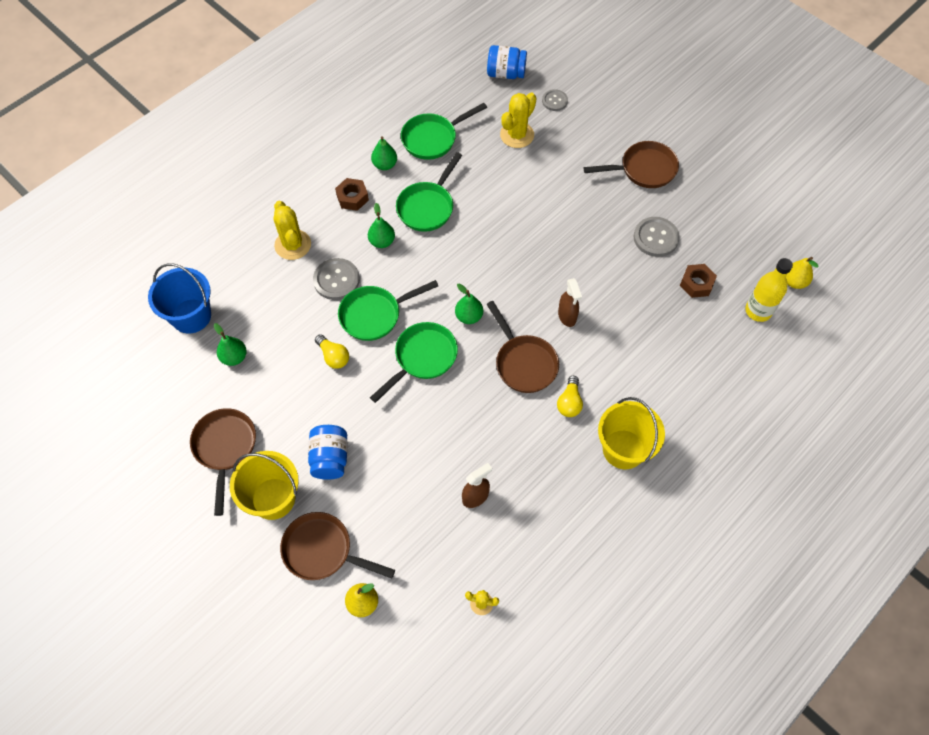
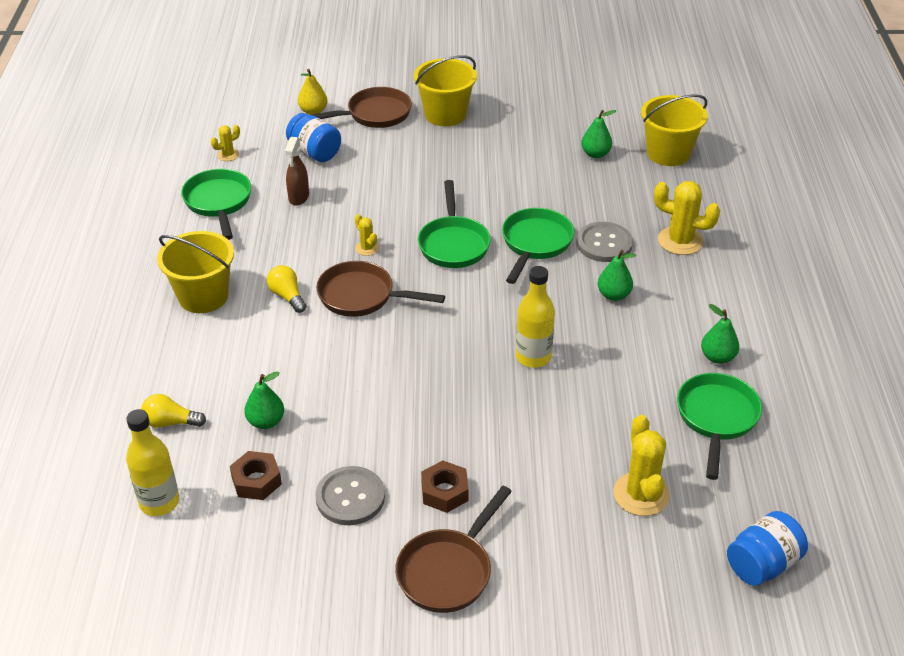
camera: 135 degrees right, 20 degrees down
blue bucket [148,263,211,334] -> yellow bucket [641,94,708,166]
brown pan [190,408,256,516] -> none
blue jar [308,425,348,480] -> blue jar moved to [286,113,341,162]
yellow light bulb [315,334,349,369] -> yellow light bulb moved to [141,394,206,428]
brown nut [335,178,369,211] -> brown nut moved to [421,460,469,513]
green pan [396,152,462,232] -> green pan moved to [181,169,251,240]
green pear [455,284,483,324] -> green pear moved to [244,371,284,429]
grey button [542,89,568,111] -> none
brown spray bottle [558,278,582,327] -> none
yellow pear [786,257,819,289] -> none
none -> yellow cactus [355,214,379,256]
none -> yellow bottle [516,266,555,368]

